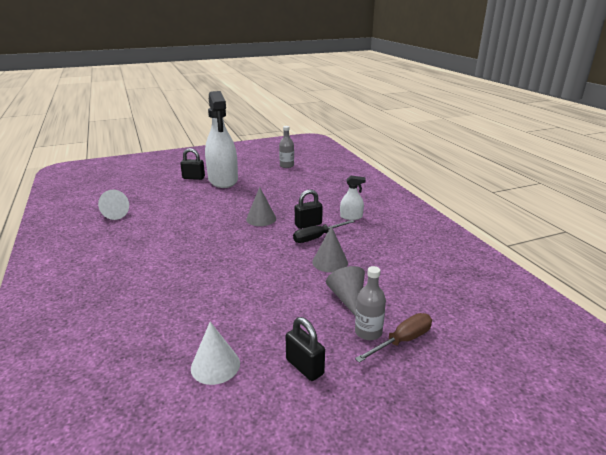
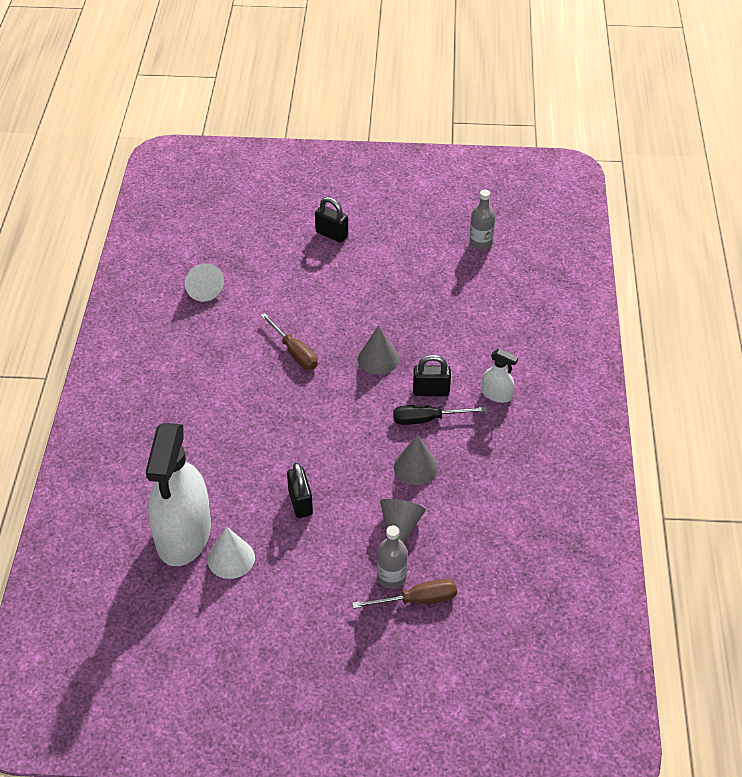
camera: 25 degrees right, 20 degrees up
white spray bottle [205,91,238,188] -> white spray bottle moved to [146,423,211,566]
black padlock [286,317,325,381] -> black padlock moved to [287,462,313,518]
none -> brown screwdriver [260,313,318,370]

